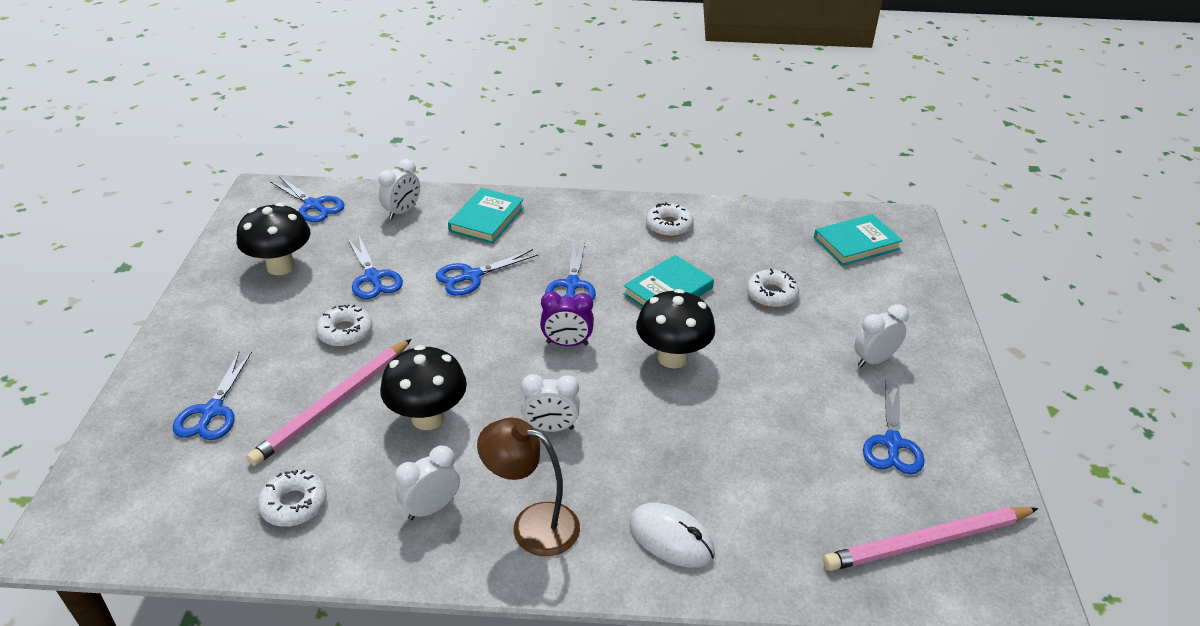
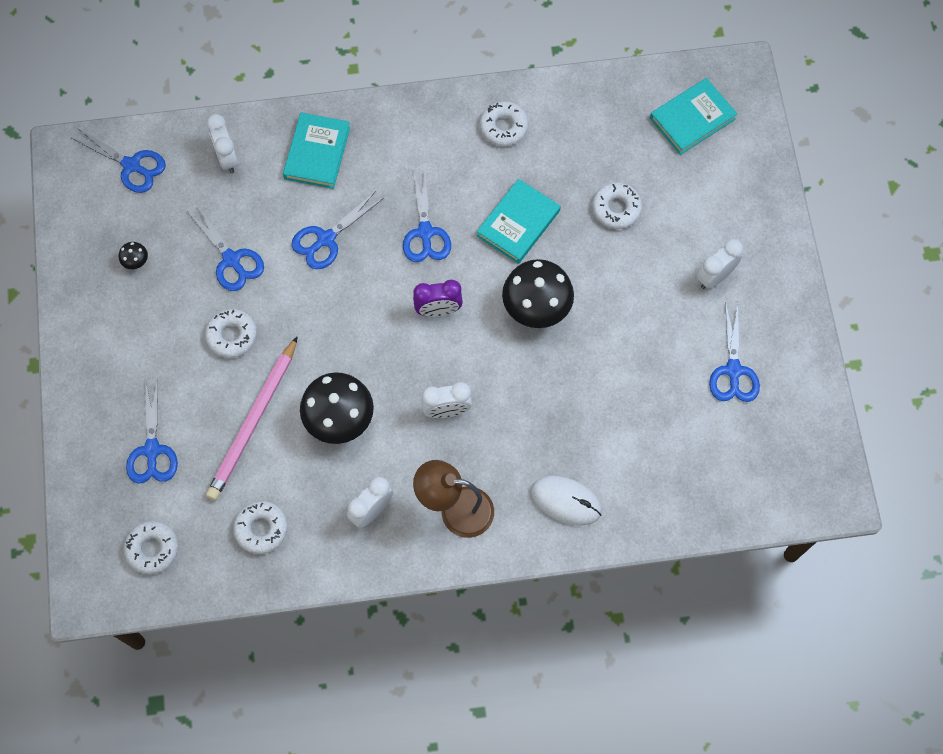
camera: 10 degrees left, 30 degrees up
black mushroom [237,203,310,275] -> black mushroom [119,242,148,269], size x0.42
white clock [378,159,420,219] -> white clock turned 135 degrees clockwise [206,114,238,173]
pink pencil [823,507,1038,571] -> none
none -> white donut [124,521,179,574]

